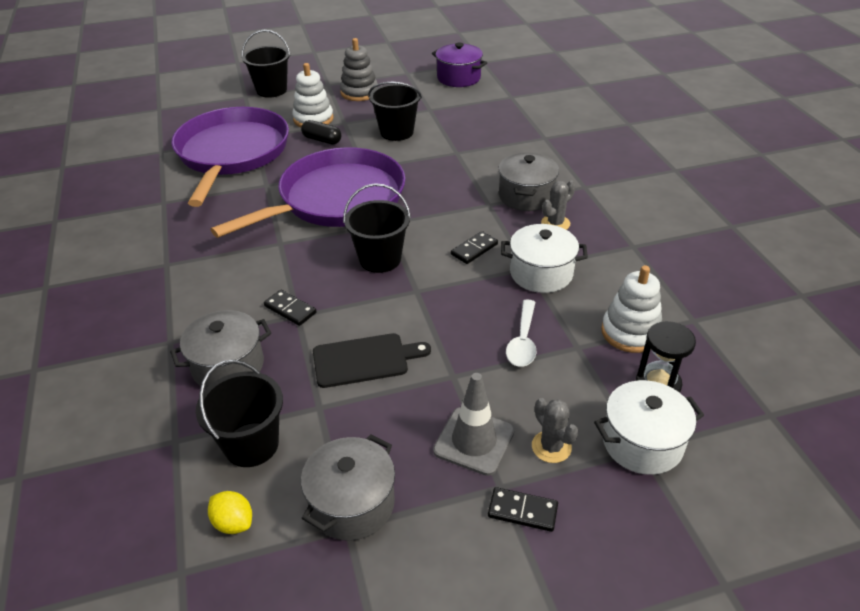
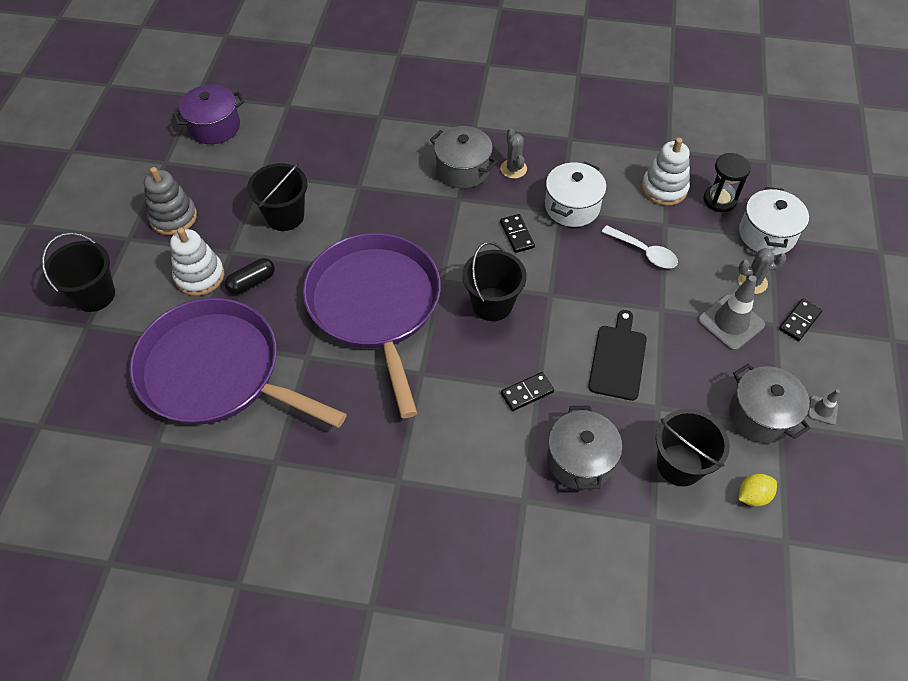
camera: 65 degrees left, 15 degrees up
none -> grey traffic cone [808,389,840,425]

